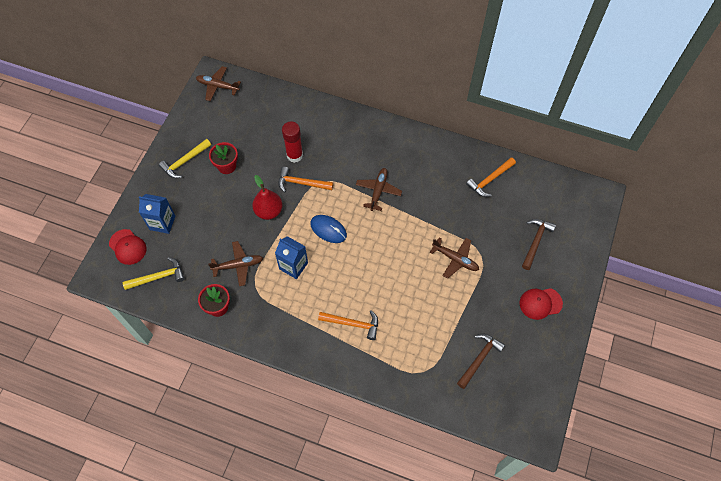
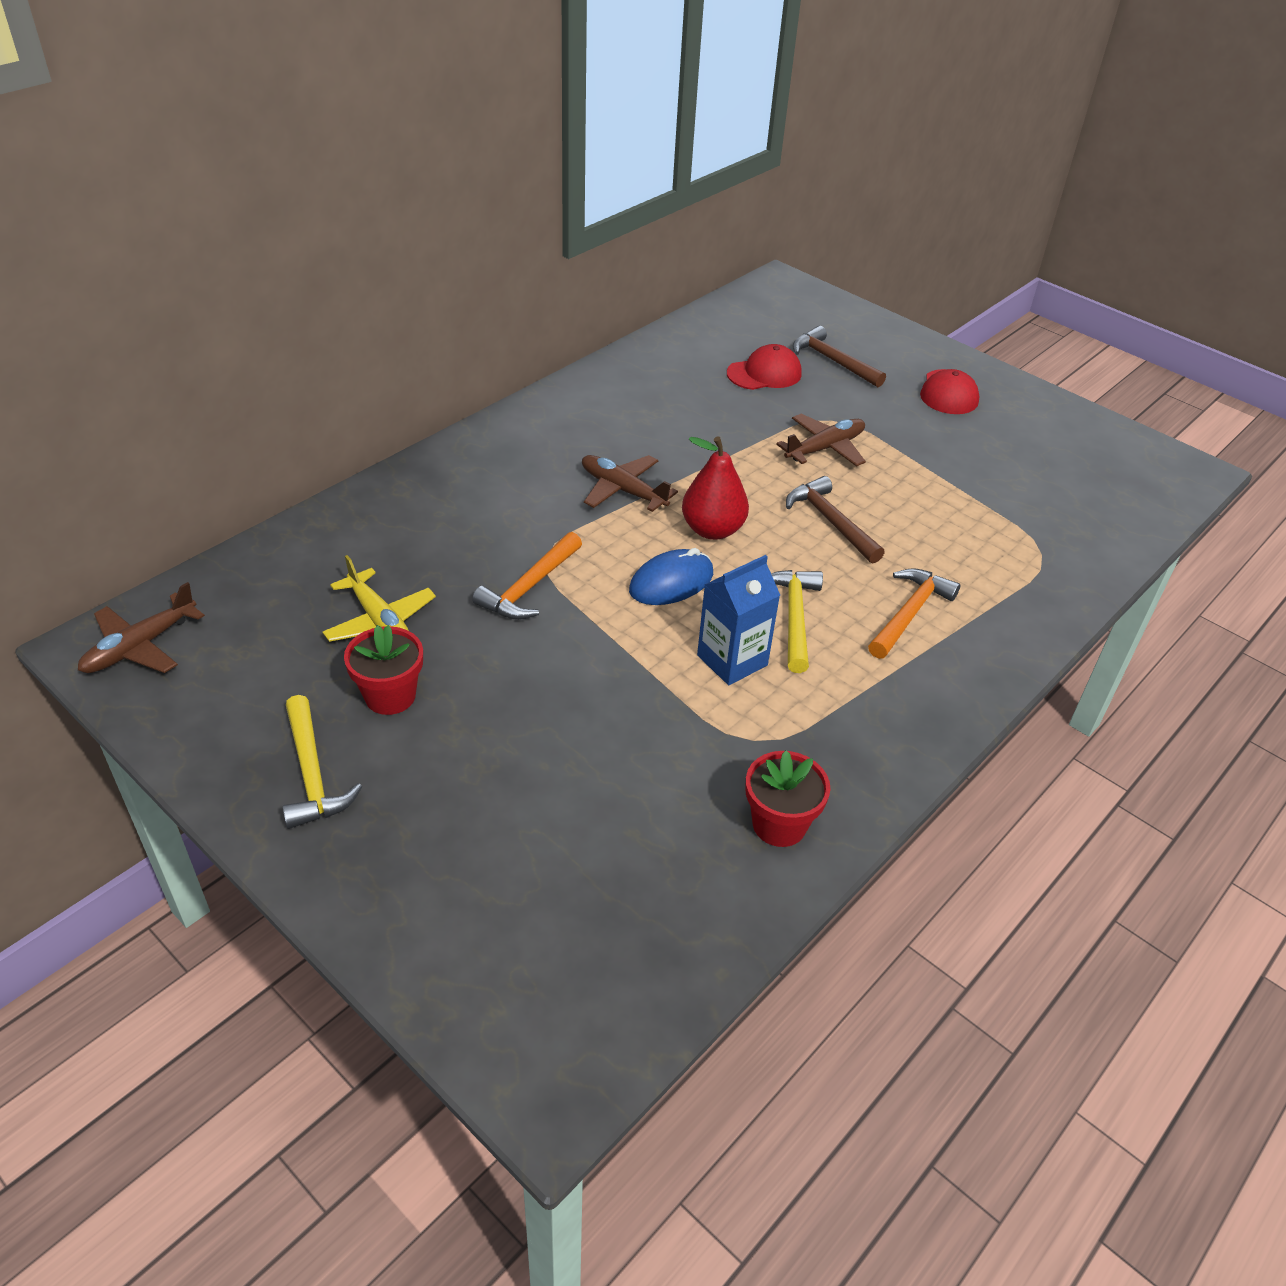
camera: 70 degrees left, 20 degrees down
red cap [109,229,147,265] -> red cap moved to [727,344,802,390]
yellow hammer [123,257,184,290] -> yellow hammer moved to [771,570,823,673]
blue carton [139,194,175,234] -> none
brown plane [208,241,263,286] -> none
red pear [252,175,283,220] -> red pear moved to [682,437,749,540]
red glue stick [282,121,303,163] -> none
brown hammer [457,334,505,389] -> brown hammer moved to [786,476,885,563]
orange hammer [466,157,516,197] -> none
none -> yellow plane [322,555,436,642]

